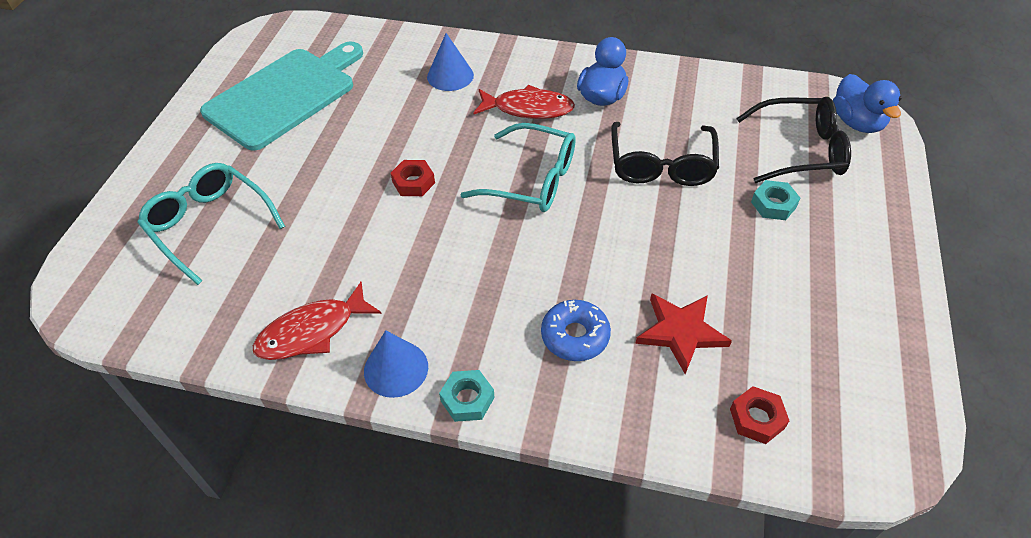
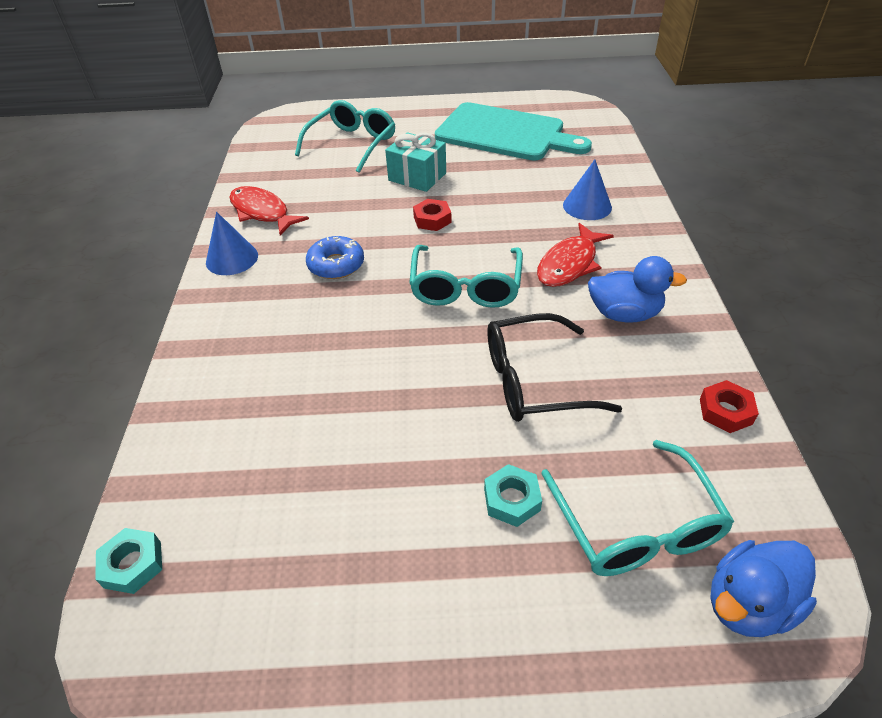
camera: 75 degrees right, 5 degrees down
turquoise nut [439,370,495,422] -> turquoise nut moved to [95,528,162,594]
red fish [474,85,575,119] -> red fish turned 45 degrees clockwise [537,223,614,287]
blue donut [541,300,611,361] -> blue donut moved to [306,236,364,279]
red star [635,293,732,374] -> none
red nut [730,386,789,444] -> red nut moved to [700,380,759,433]
black glasses [736,97,851,183] -> turquoise glasses [541,440,735,576]
none -> turquoise gift [385,132,446,192]

